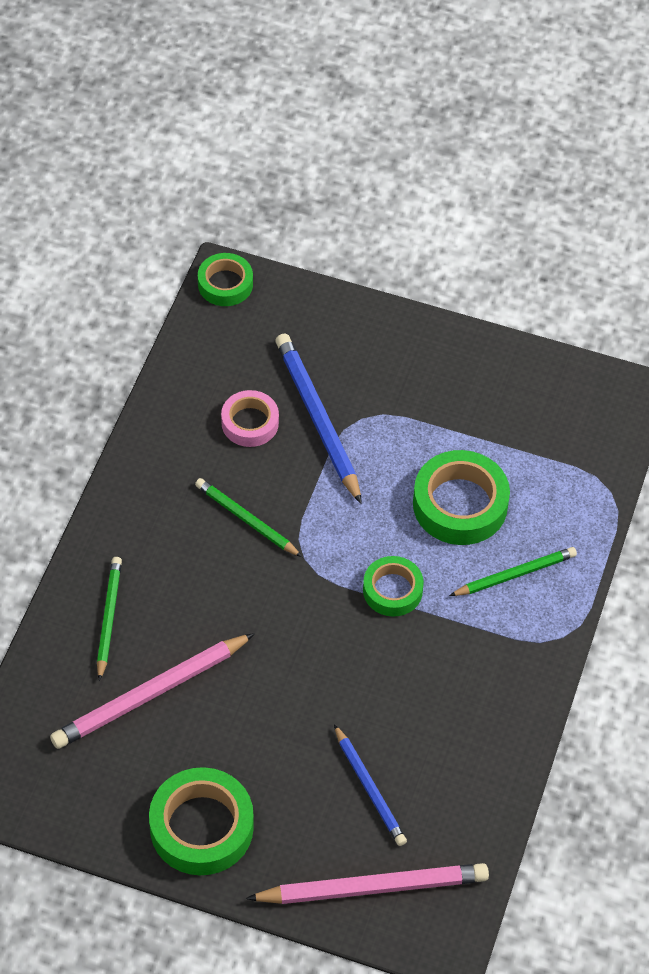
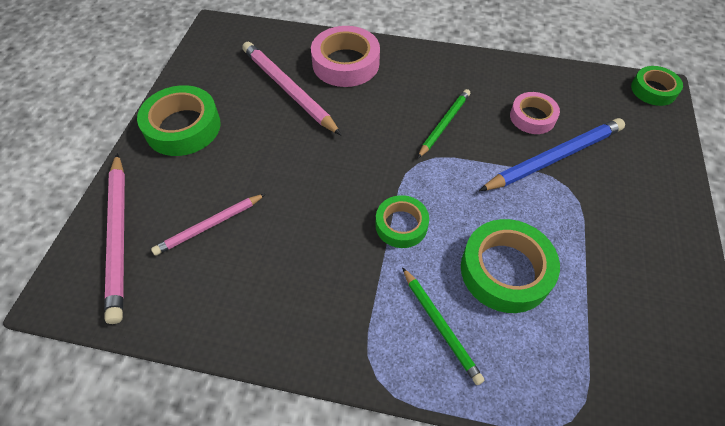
camera: 85 degrees right, 0 degrees up
green pencil [97,557,122,681] -> pink tape [311,26,380,87]
blue pencil [334,724,407,846] -> pink pencil [151,194,265,256]

